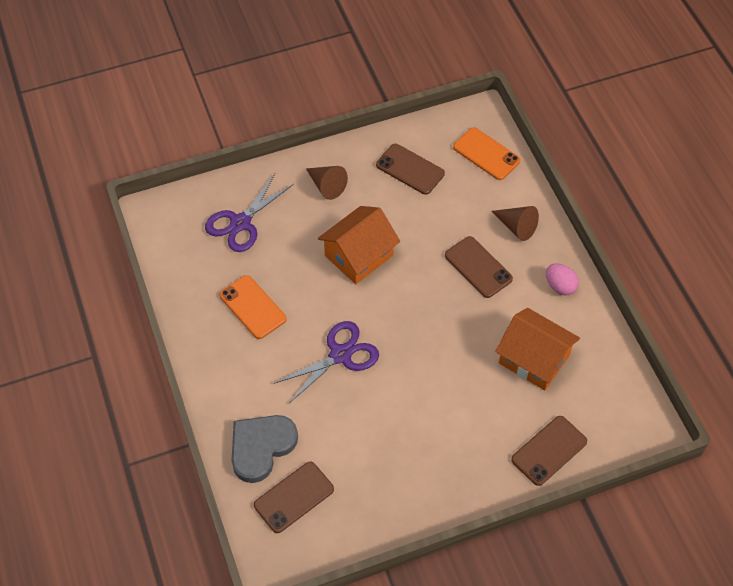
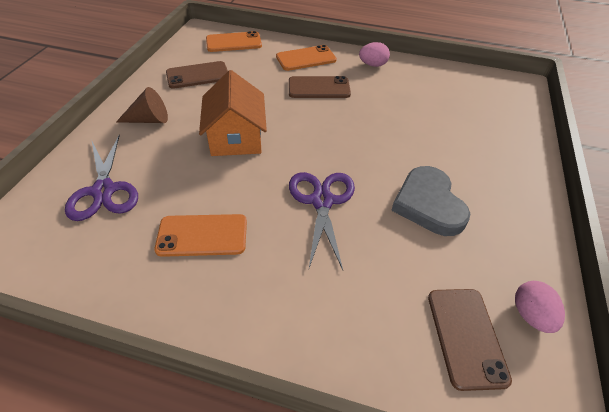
camera: 55 degrees left, 10 degrees down
grey heart [232,415,298,483] -> grey heart moved to [391,166,470,236]
brown cone [491,206,539,241] -> orange phone [276,45,337,71]
orange house [495,308,580,390] -> none
brown phone [511,416,587,486] -> none
none -> pink egg [515,281,565,333]

